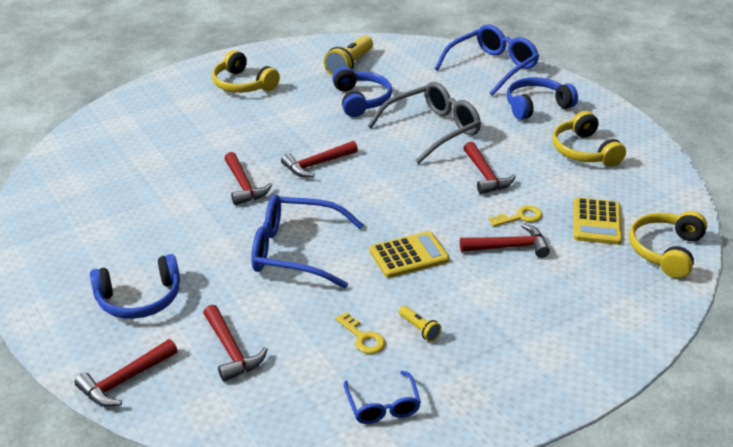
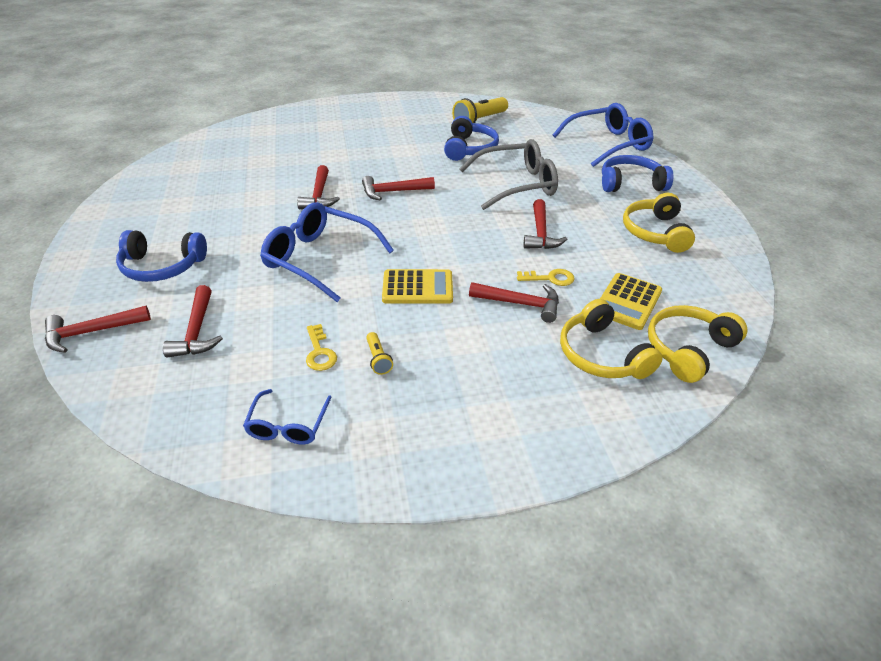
camera: 20 degrees right, 5 degrees up
yellow headphones [212,50,280,93] -> yellow headphones moved to [560,299,663,379]

